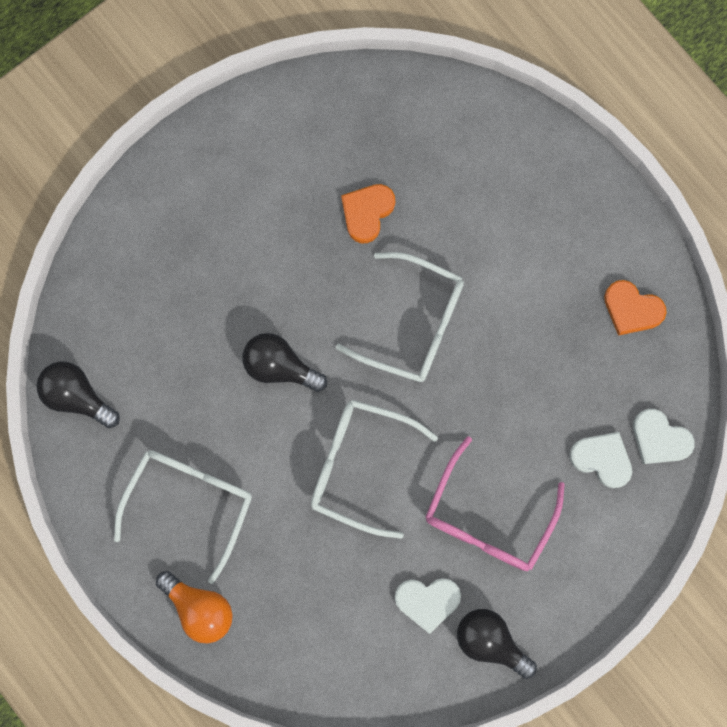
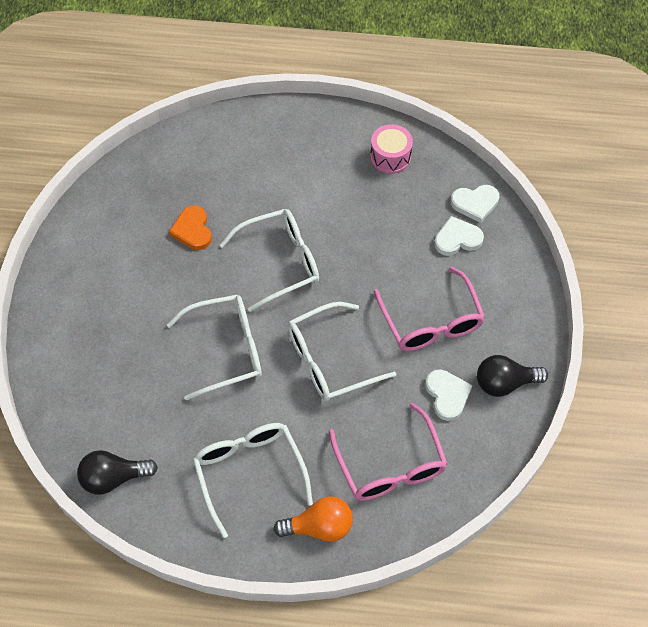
camera: 45 degrees left, 20 degrees down
black light bulb [242,333,327,392] -> white glasses [167,295,262,401]
white heart [395,578,461,634] -> white heart turned 60 degrees counterclockwise [425,369,472,421]
orange heart [604,280,667,336] -> pink drum [370,124,413,174]
none -> pink glasses [329,403,448,501]

